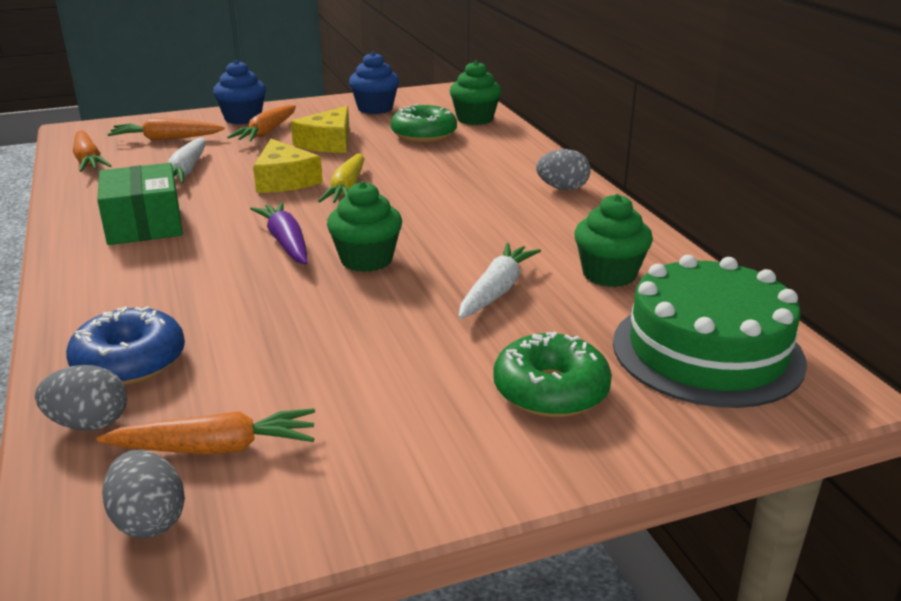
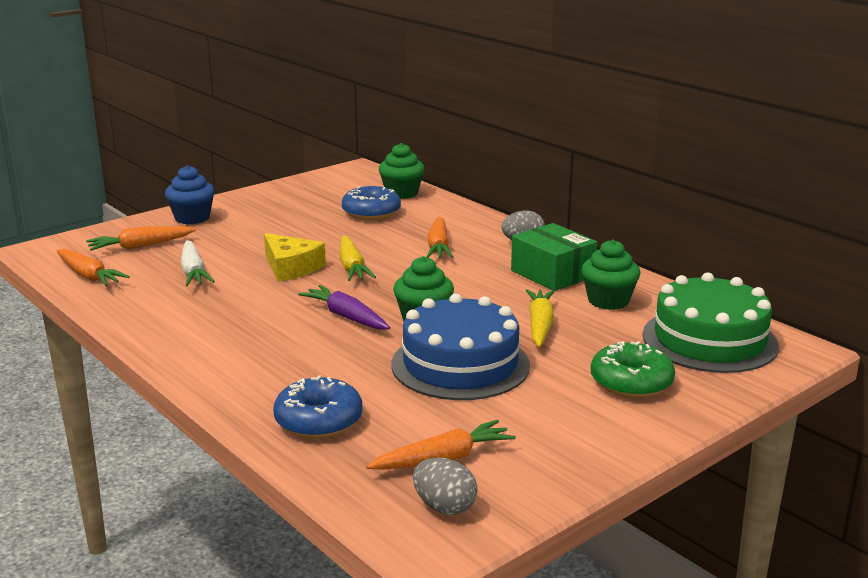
camera: 20 degrees left, 5 degrees down
grey egg [35,365,127,431] -> none
green box [97,163,183,245] -> green box moved to [511,223,597,291]
orange carrot [227,105,296,142] -> orange carrot moved to [426,217,453,258]
yellow cheese [291,106,349,153] -> none
blue cupcake [349,52,399,114] -> none
green donut [391,104,457,143] -> blue donut [342,186,401,220]
white carrot [459,243,541,319] -> yellow carrot [526,289,555,347]
none -> blue cake [391,293,530,400]

